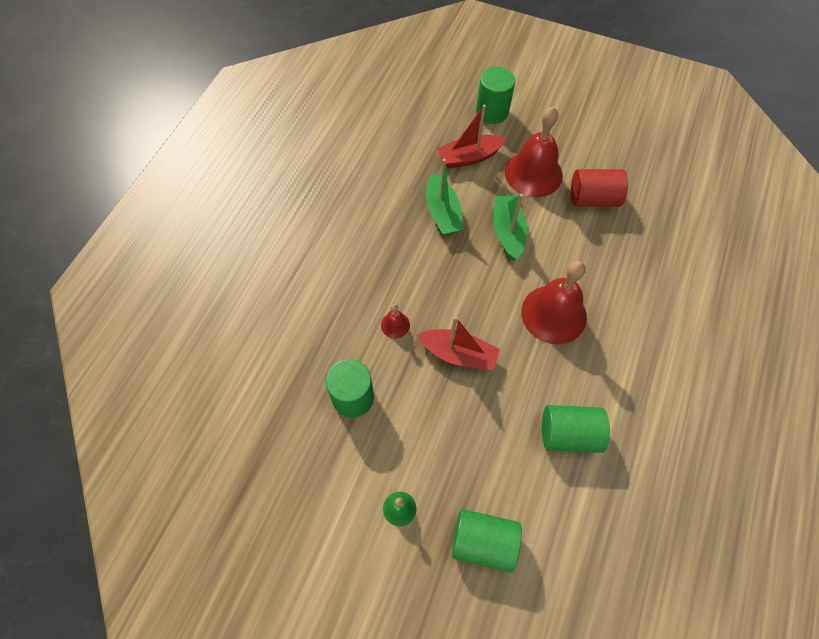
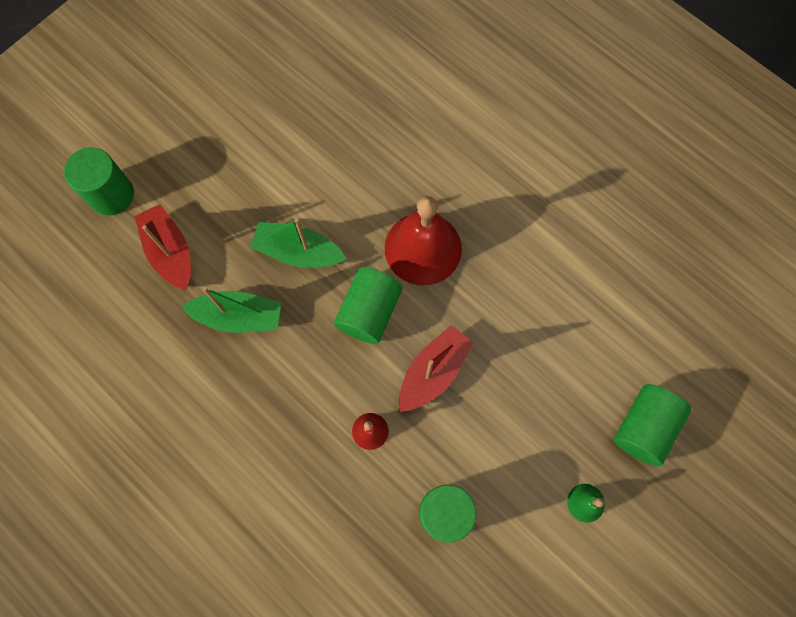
camera: 70 degrees left, 10 degrees up
red boat [437,105,506,168] -> red boat turned 150 degrees clockwise [135,204,191,290]
red bell [505,107,563,197] -> none
green cylinder [542,405,610,453] -> green cylinder moved to [334,267,402,344]
red cylinder [571,169,628,207] -> none

